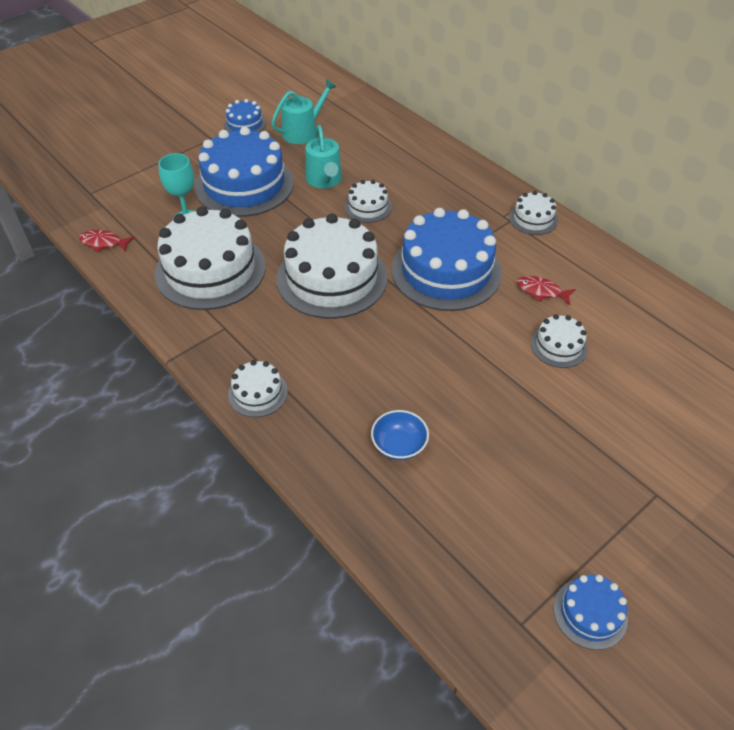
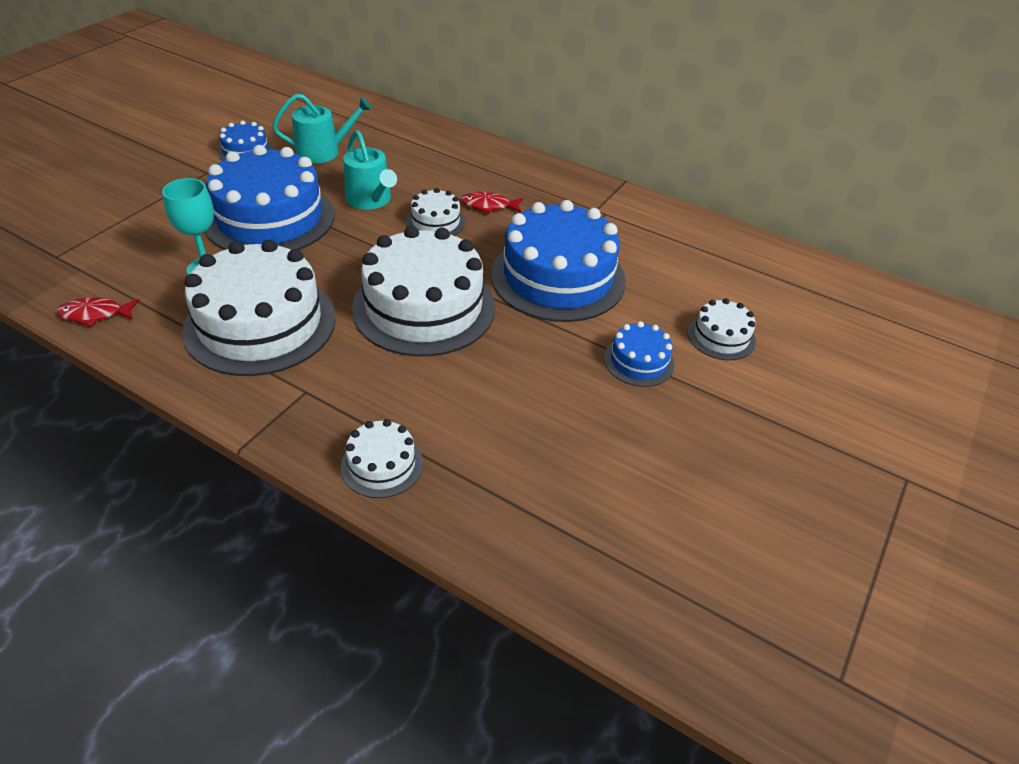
camera: 20 degrees left, 5 degrees down
turquoise watering can [271,79,336,144] -> turquoise watering can turned 45 degrees clockwise [272,93,372,163]
blue bowl [371,410,429,460] -> none
white cake [509,191,558,235] -> none
red fish [517,276,576,305] -> red fish moved to [461,192,523,214]
blue cake [554,575,628,650] -> blue cake moved to [604,321,675,387]

